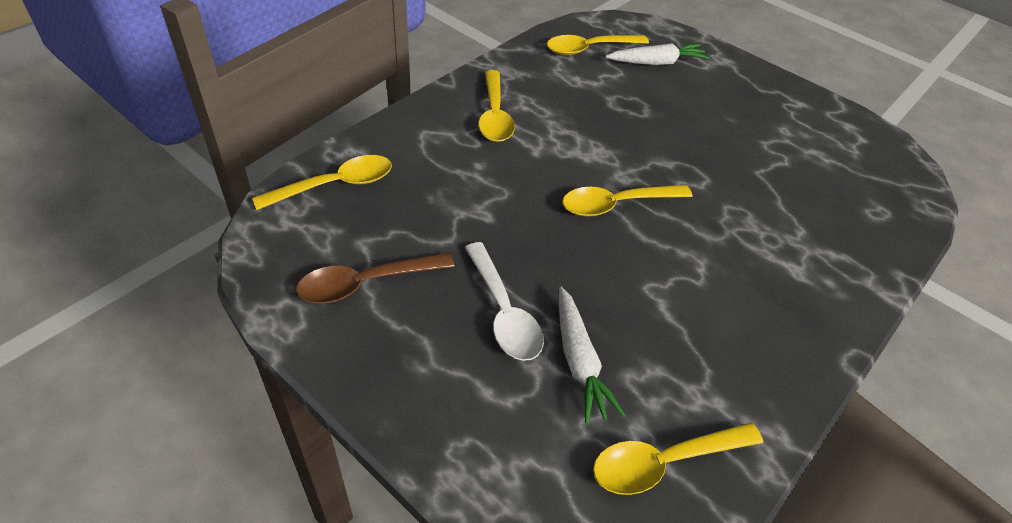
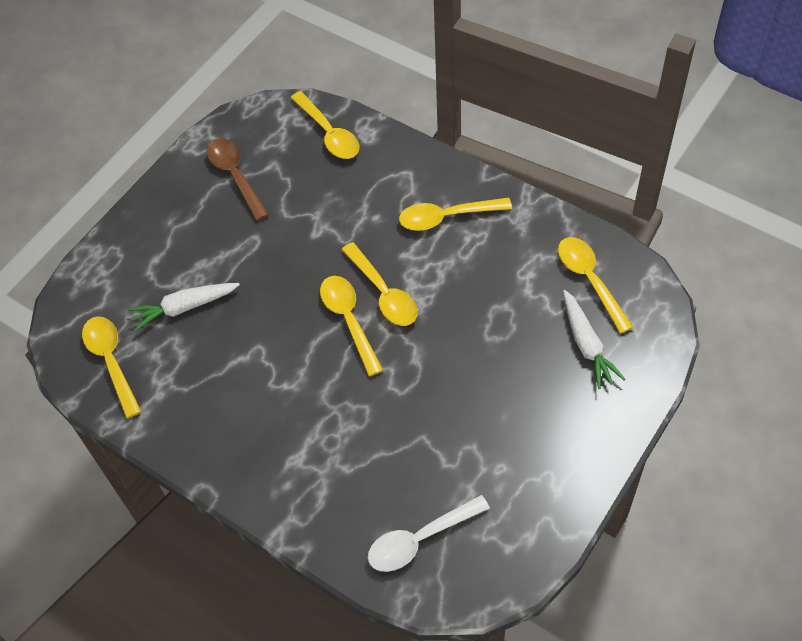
camera: 90 degrees right, 10 degrees up
white spoon [465,242,544,361] -> white spoon moved to [368,495,490,572]
none -> yellow spoon [341,242,418,326]

